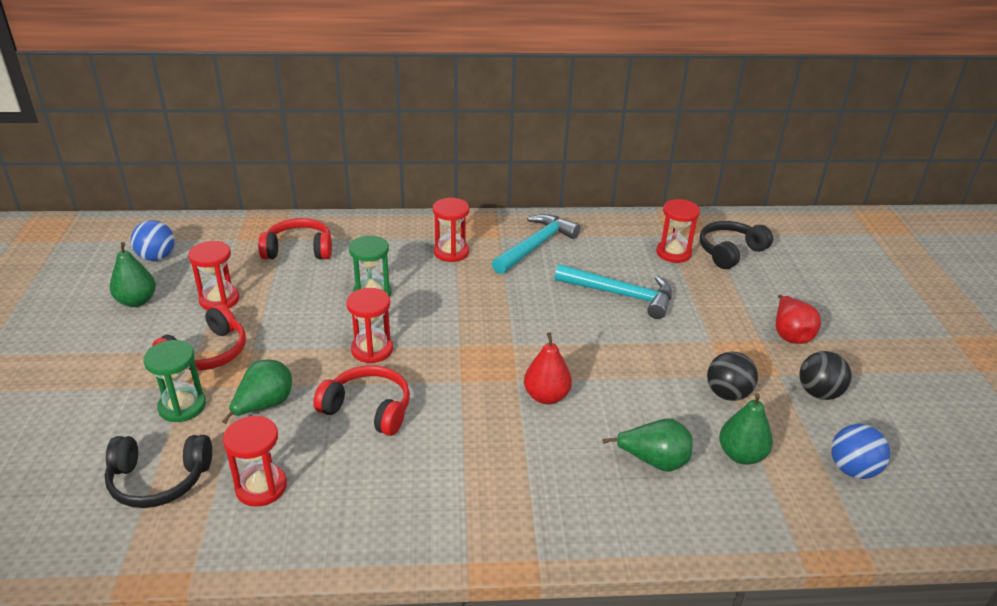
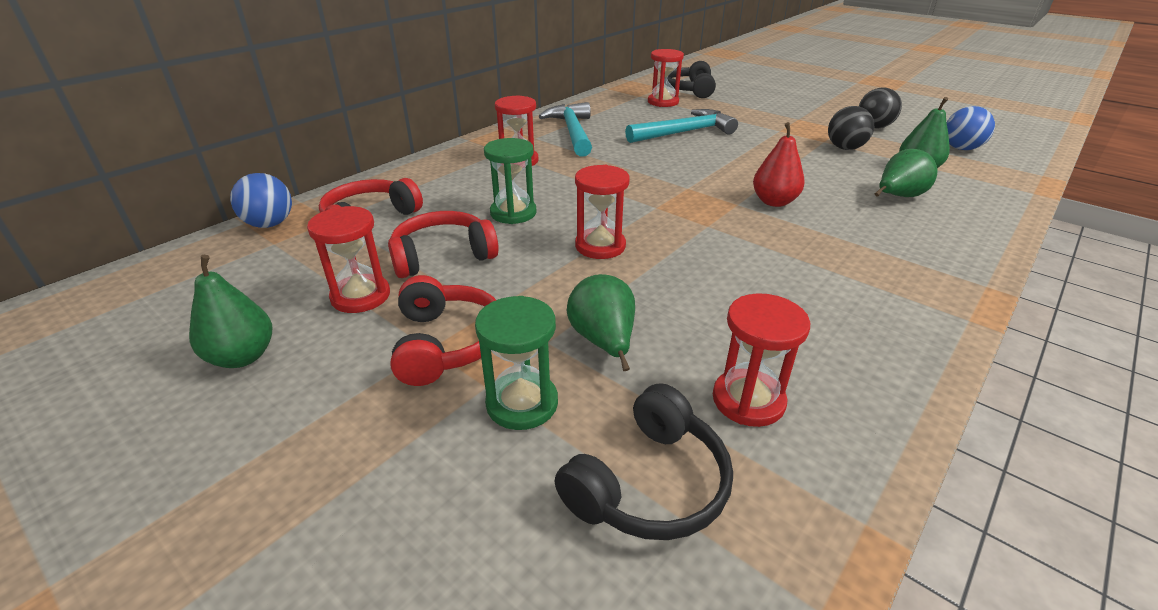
camera: 45 degrees left, 0 degrees up
blue ball [131,220,175,261] -> blue ball moved to [230,173,292,228]
red headphones [313,365,410,436] -> red headphones moved to [388,211,499,278]
red pear [776,295,821,344] -> none

